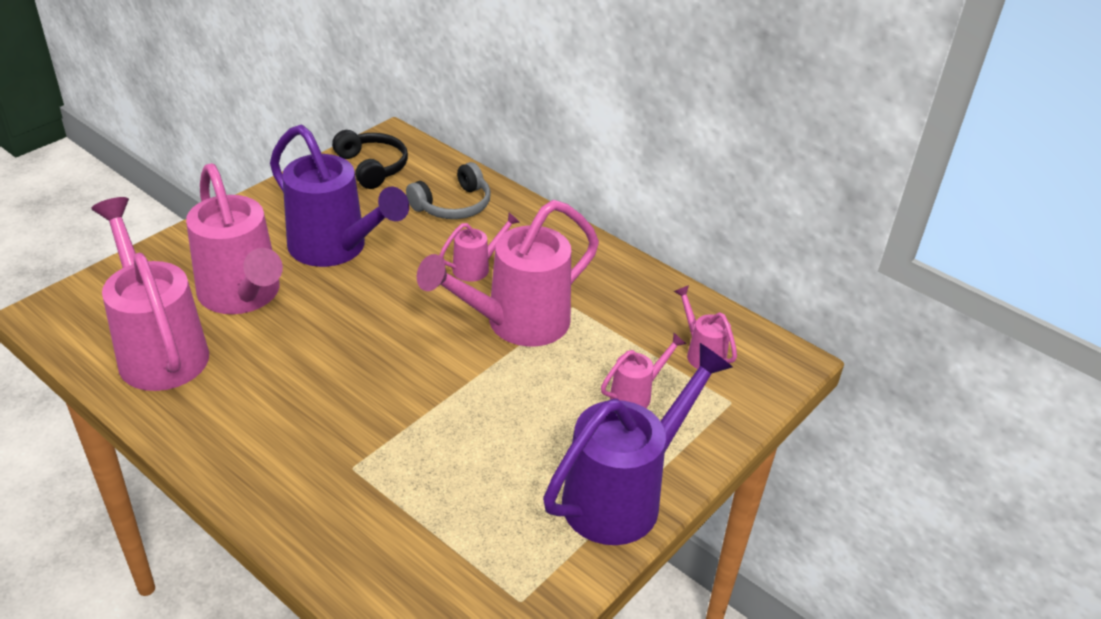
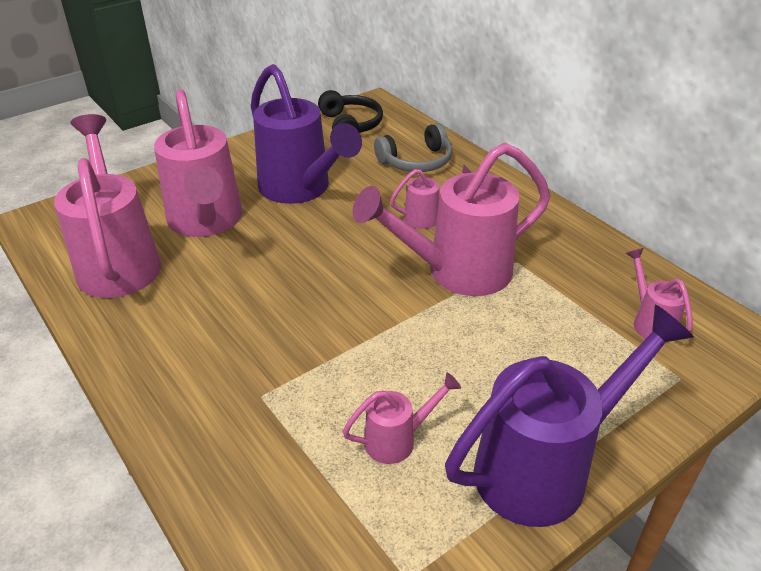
camera: 15 degrees right, 0 degrees up
pink watering can [601,333,686,408] -> pink watering can moved to [343,372,461,464]

